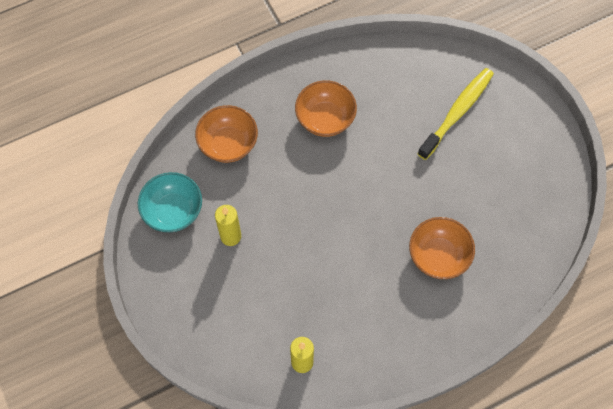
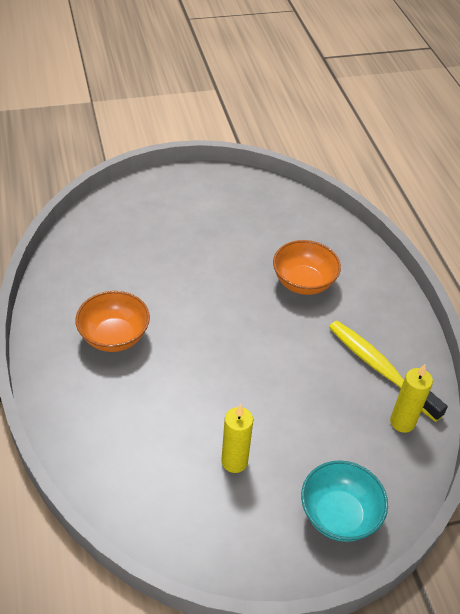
camera: 80 degrees left, 20 degrees down
turquoise bowl [138,172,202,232] -> turquoise bowl moved to [301,460,388,542]
orange bowl [195,105,258,163] -> none
yellow toothbrush [417,68,494,160] -> yellow toothbrush moved to [329,321,448,422]

